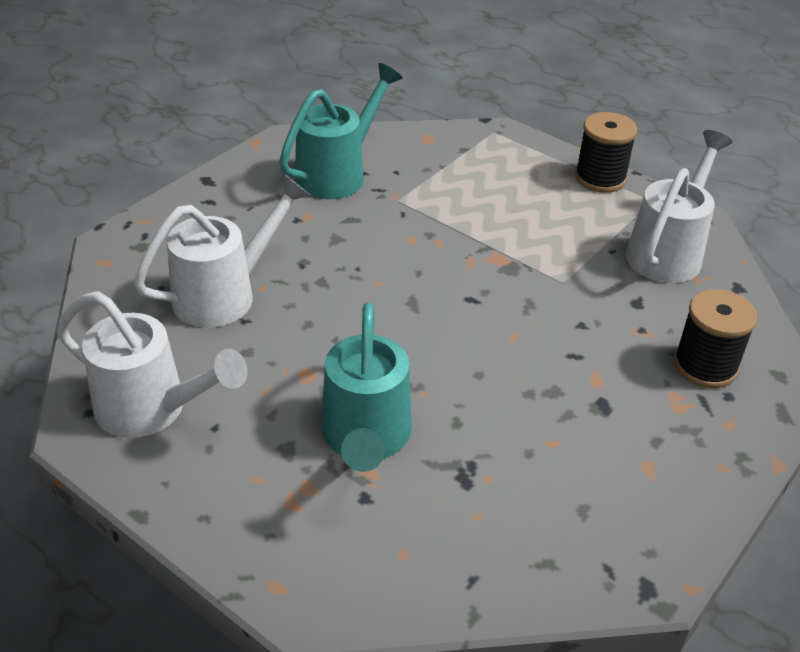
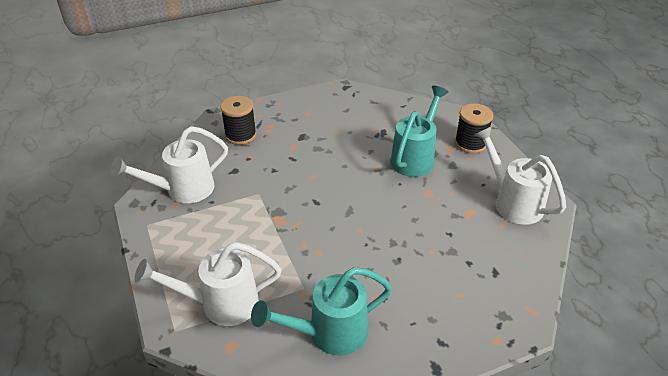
camera: 150 degrees left, 0 degrees up
white watering can [134,175,310,328] -> white watering can moved to [134,242,281,326]
black spool [575,112,637,193] -> black spool moved to [455,103,493,154]

